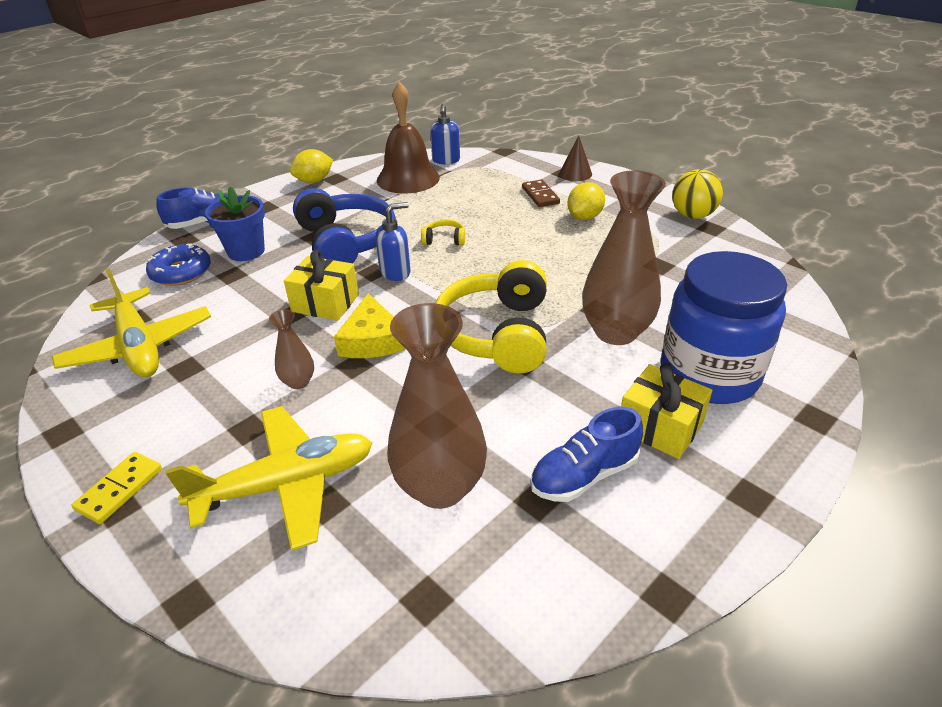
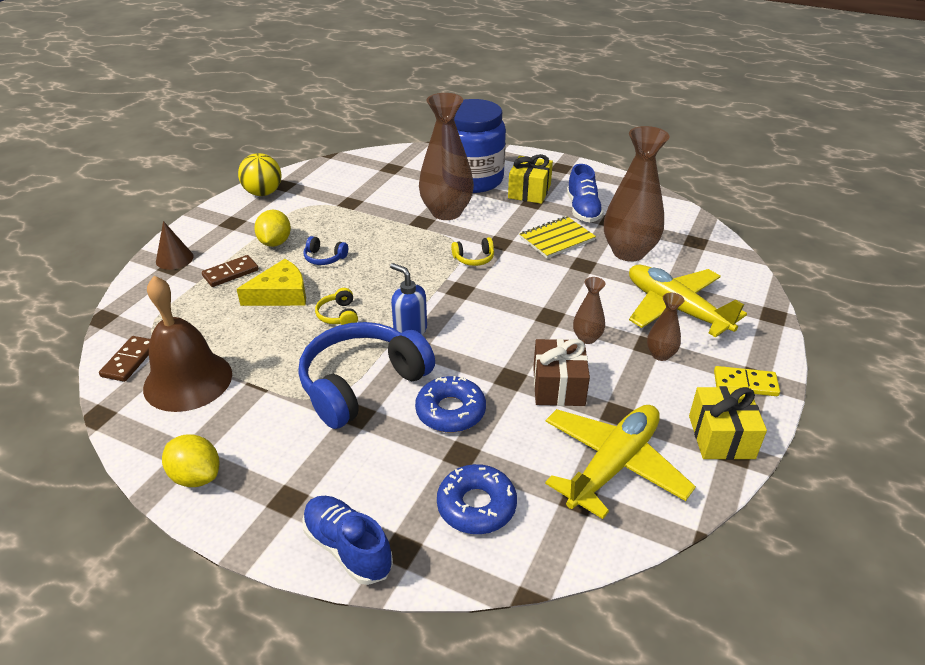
camera: 110 degrees left, 0 degrees up
blue flower pot [205,186,265,261] -> none
yellow gift [284,250,359,321] -> yellow gift moved to [689,386,767,460]
yellow cheese [334,293,405,358] -> yellow cheese moved to [237,259,306,306]
blue soap dispenser [430,104,460,164] -> brown domino [99,336,150,382]
yellow headphones [436,260,547,373] -> yellow headphones [451,237,494,266], size x0.41
blue shoe [530,407,643,502] -> blue shoe turned 45 degrees clockwise [567,164,604,222]
yellow lemon [567,182,605,220] -> yellow lemon turned 75 degrees clockwise [254,210,291,247]
none -> blue headphones [303,236,348,265]
none -> blue donut [415,376,486,432]
none -> yellow notebook [520,216,596,258]
none -> brown gift [533,339,590,406]
none -> brown vase [647,293,684,361]

